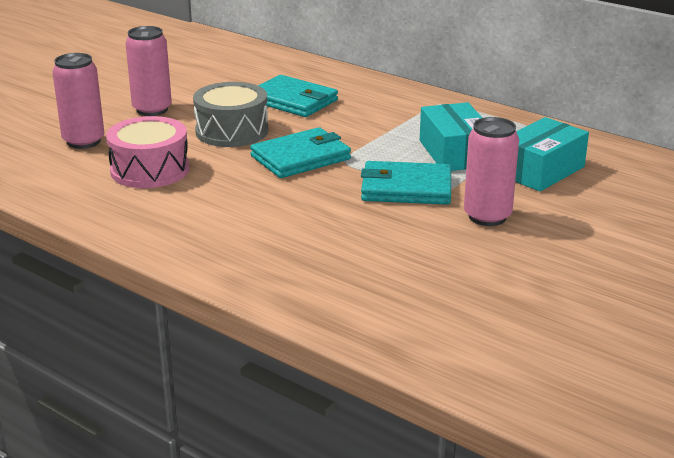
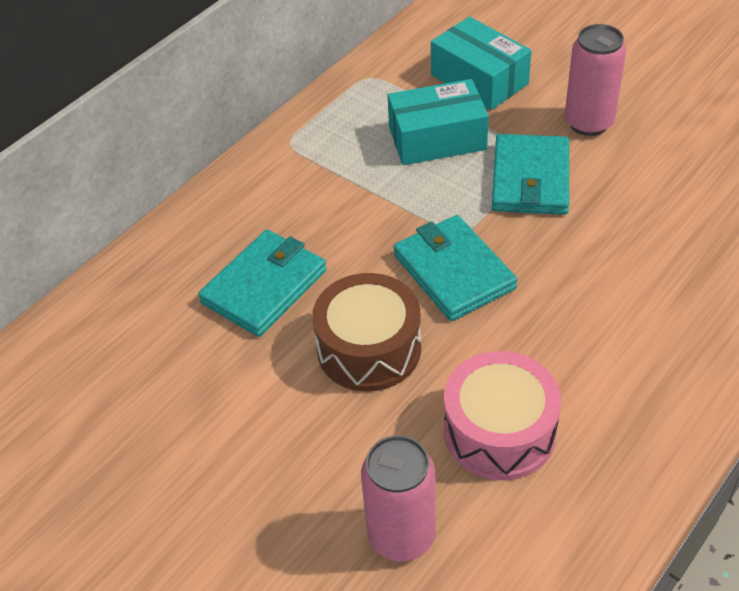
camera: 85 degrees left, 20 degrees up
pink can [125,26,172,116] -> none
grey drum [193,82,268,147] -> brown drum [312,273,421,392]

